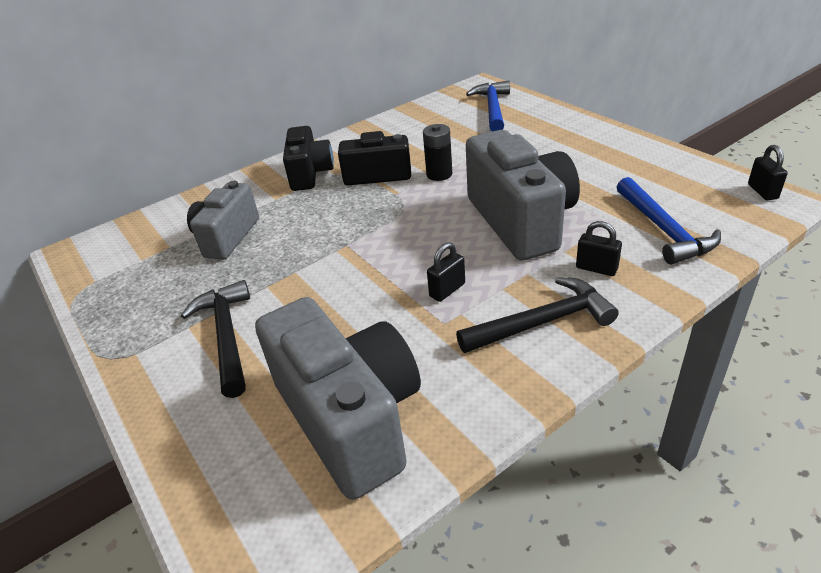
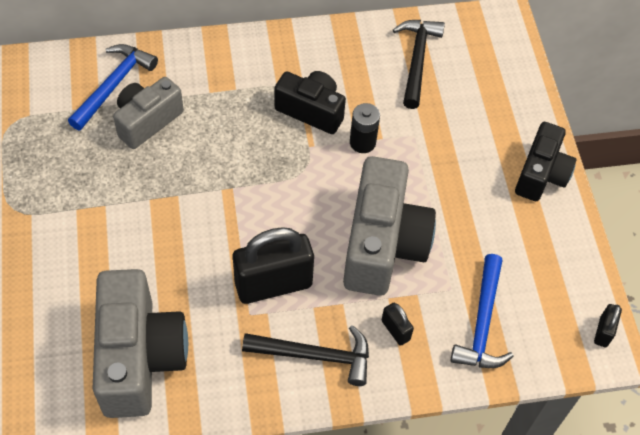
camera: 20 degrees right, 20 degrees up
black hammer [181,280,250,398] -> black hammer moved to [393,20,445,109]
black camera [283,126,334,191] -> black camera moved to [515,122,576,201]
black padlock [427,242,465,302] -> black padlock [233,227,314,304], size x2.22
blue hammer [466,80,510,132] -> blue hammer moved to [68,44,158,130]

